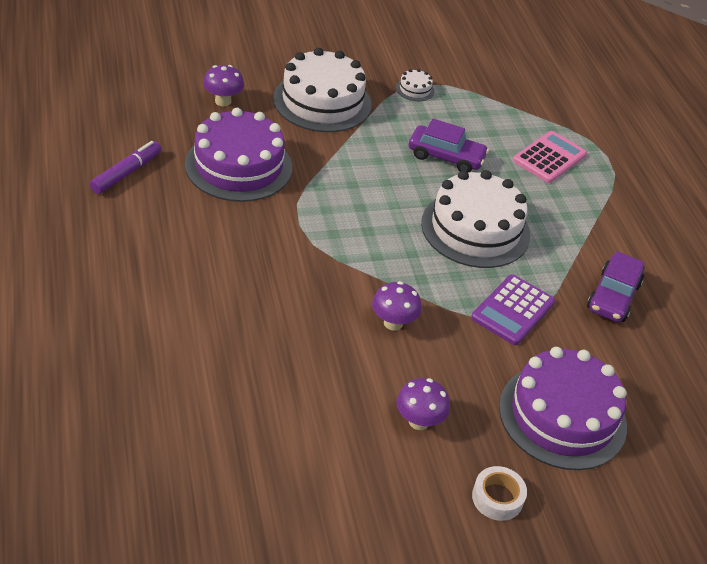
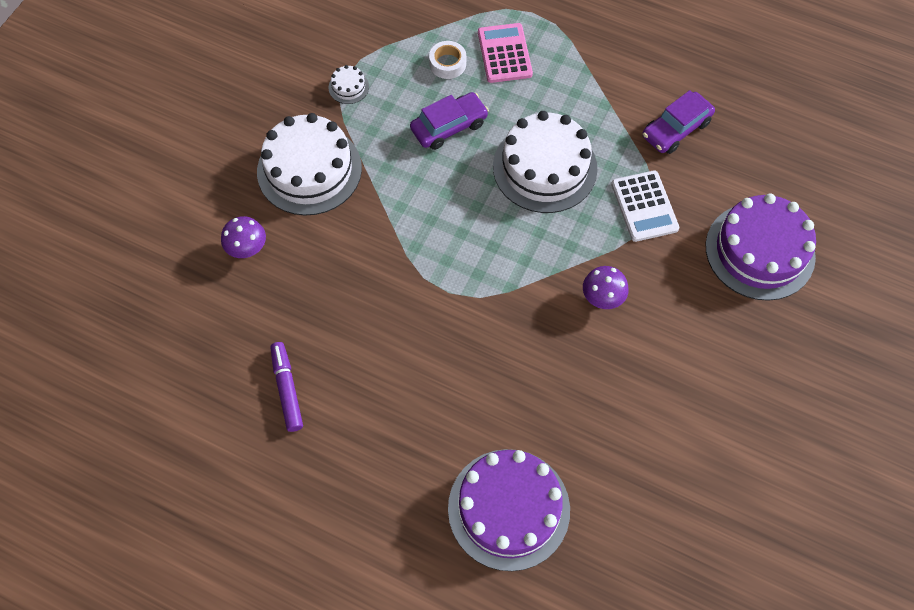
camera: 45 degrees left, 20 degrees up
purple cake [185,108,292,202] -> purple cake moved to [448,449,570,571]
purple mushroom [397,378,450,430] -> none
purple calculator [471,274,555,345] -> white calculator [611,170,679,242]
white tape [472,466,527,521] -> white tape moved to [429,41,466,79]
purple car [587,251,644,322] -> purple car turned 75 degrees clockwise [642,90,715,154]

